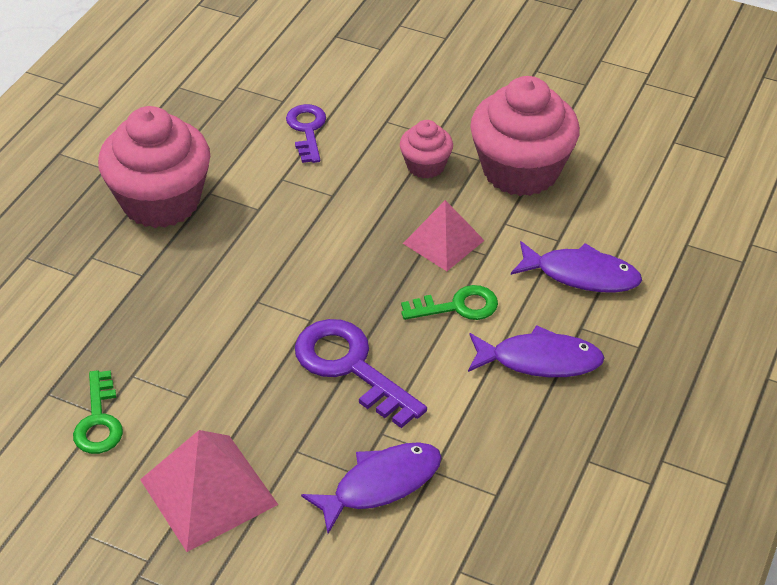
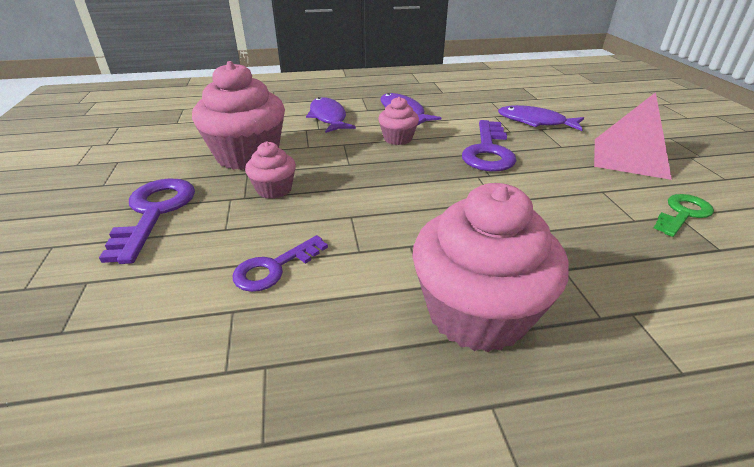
camera: 125 degrees left, 10 degrees down
green key [401,285,498,320] -> pink cupcake [378,97,419,145]
pink pyramid [403,200,485,271] -> none
none -> purple key [99,178,195,264]

